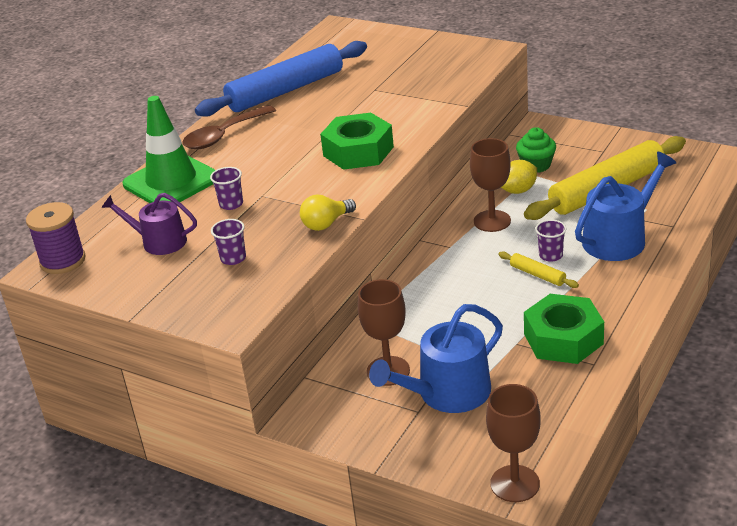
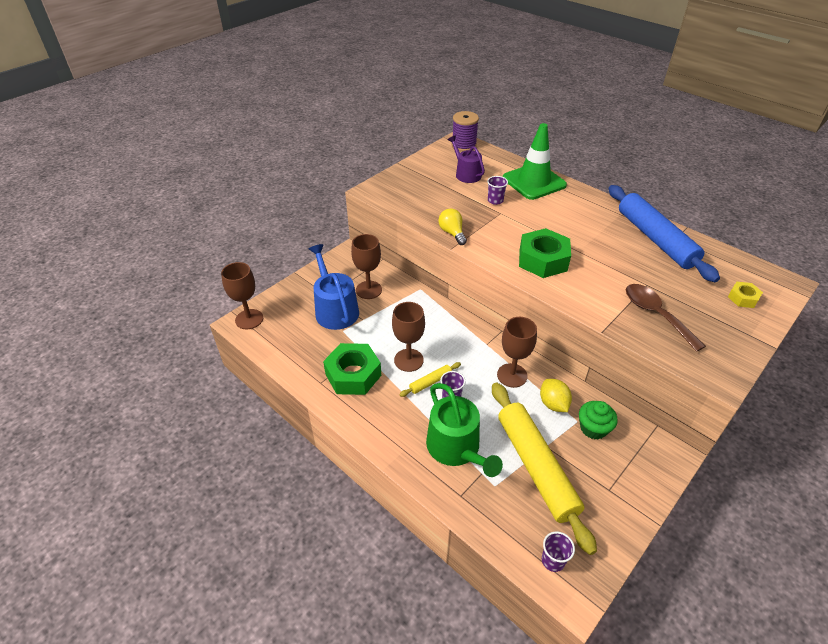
camera: 100 degrees right, 10 degrees up
purple watering can [101,193,197,255] -> purple watering can turned 60 degrees counterclockwise [448,135,485,183]
brown spoon [183,105,276,149] -> brown spoon moved to [626,284,706,352]
purple cup [211,219,246,265] -> purple cup moved to [542,532,575,572]
blue watering can [575,152,677,261] -> green watering can [426,383,503,477]
none -> brown goblet [392,302,425,372]
none -> yellow nut [728,282,763,308]

